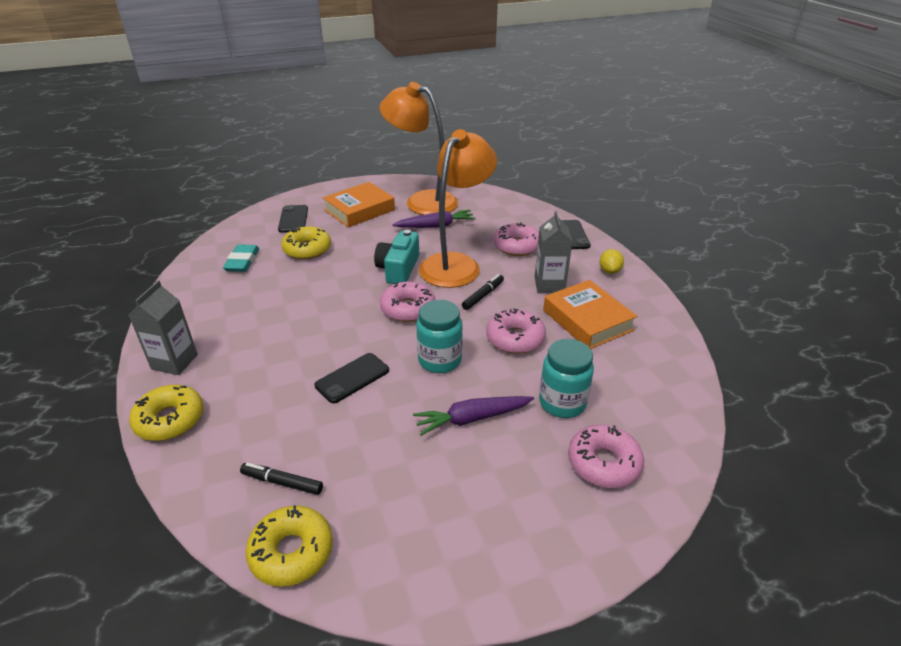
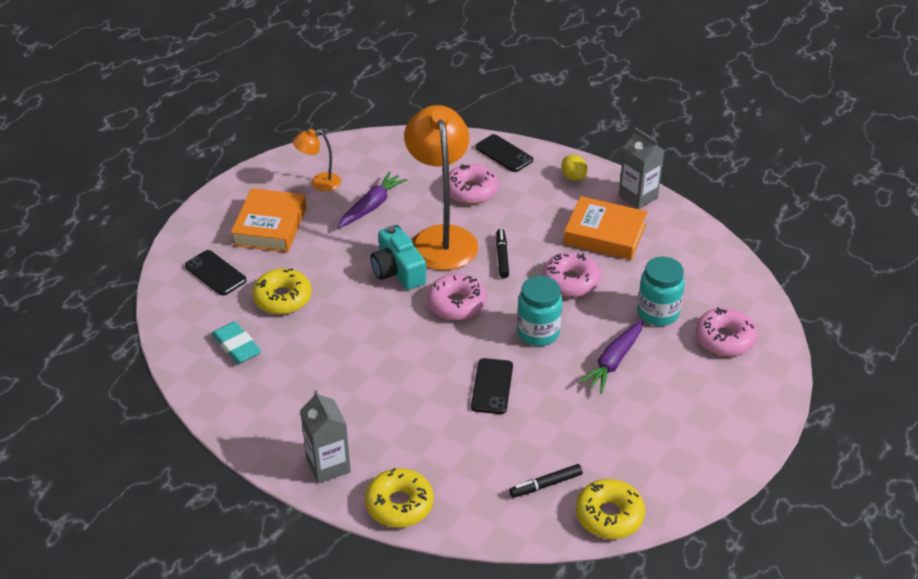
camera: 40 degrees left, 5 degrees up
orange lamp [379,82,458,215] -> orange lamp [293,129,341,192], size x0.46
grey carton [535,211,573,293] -> grey carton moved to [619,128,665,209]

